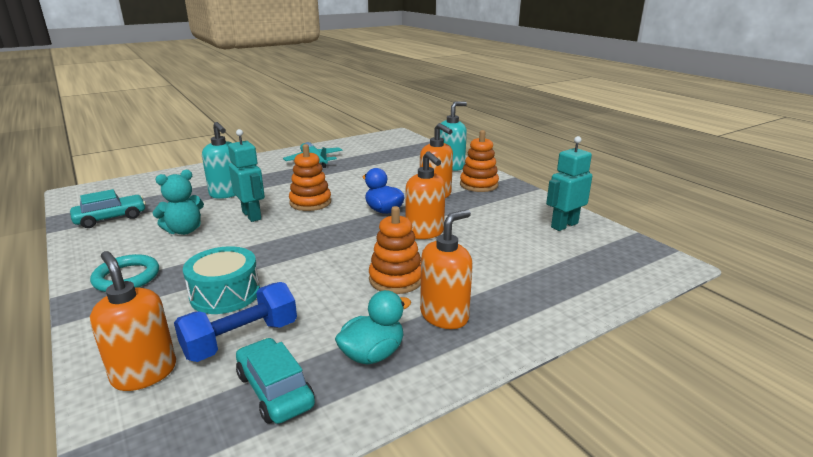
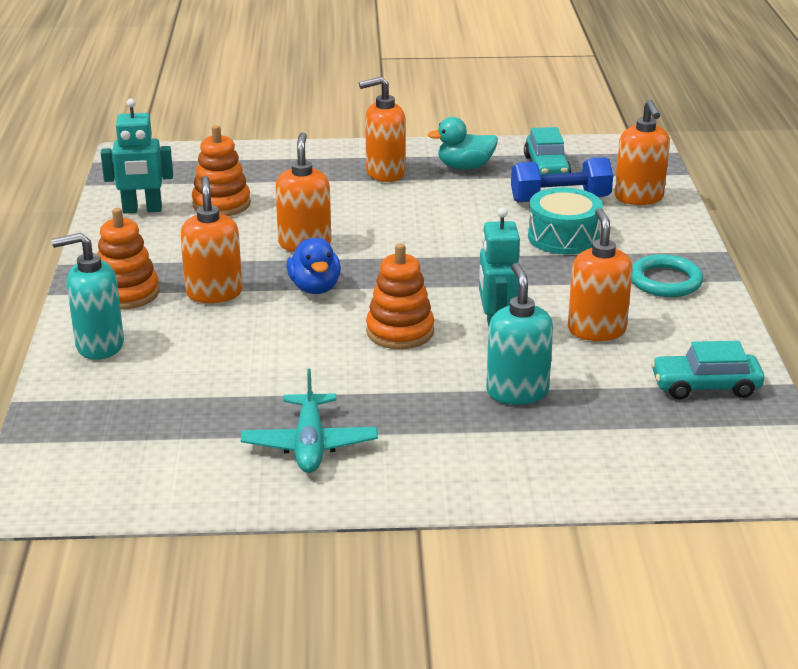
camera: 150 degrees left, 5 degrees up
turquoise teddy bear [153,170,204,235] -> orange soap dispenser [568,208,633,341]
orange stacking toy [369,206,421,294] -> orange stacking toy moved to [192,125,251,216]

